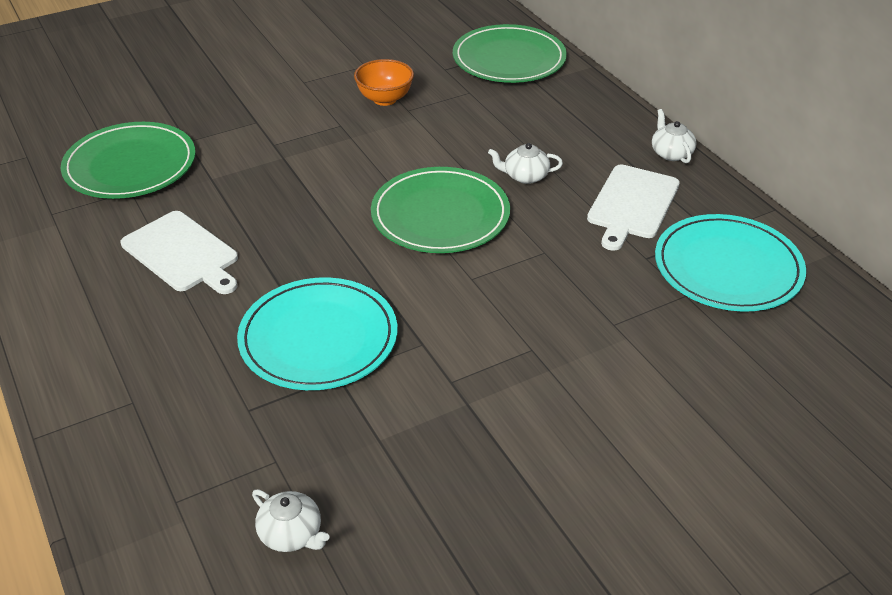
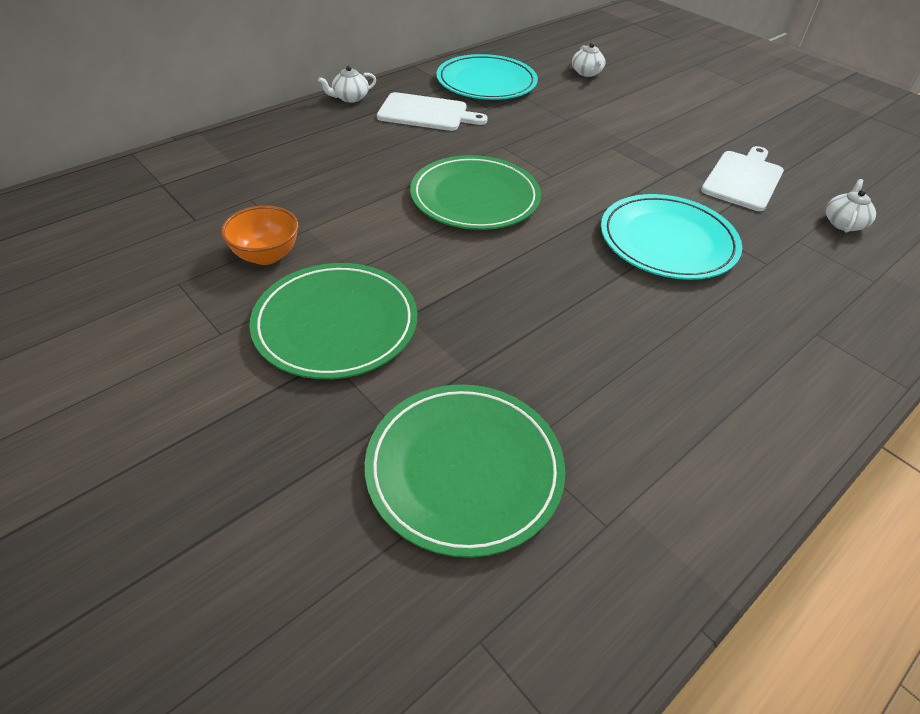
camera: 105 degrees left, 5 degrees up
white cutting board [120,211,238,294] -> white cutting board moved to [701,146,784,211]
green plate [453,24,567,83] -> green plate moved to [249,263,417,379]
white teapot [488,143,563,184] -> white teapot moved to [572,43,605,77]

